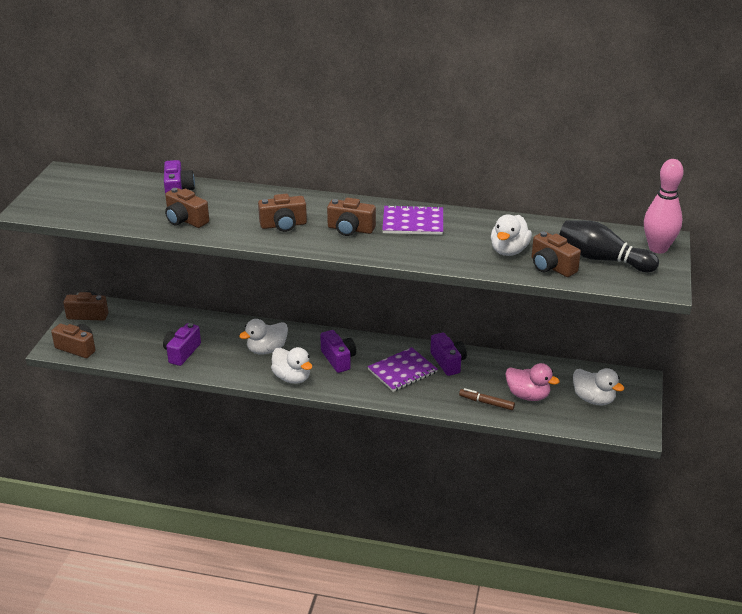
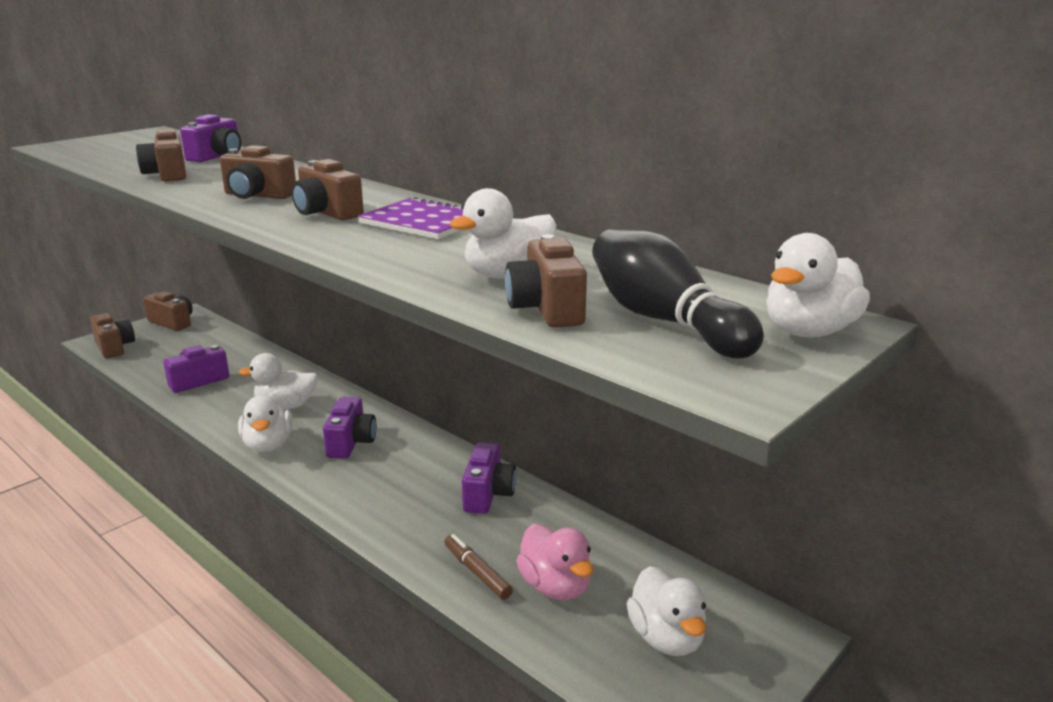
camera: 30 degrees right, 10 degrees down
purple notebook [367,347,438,392] -> none
pink bowling pin [644,159,684,254] -> white duck [766,233,870,337]

